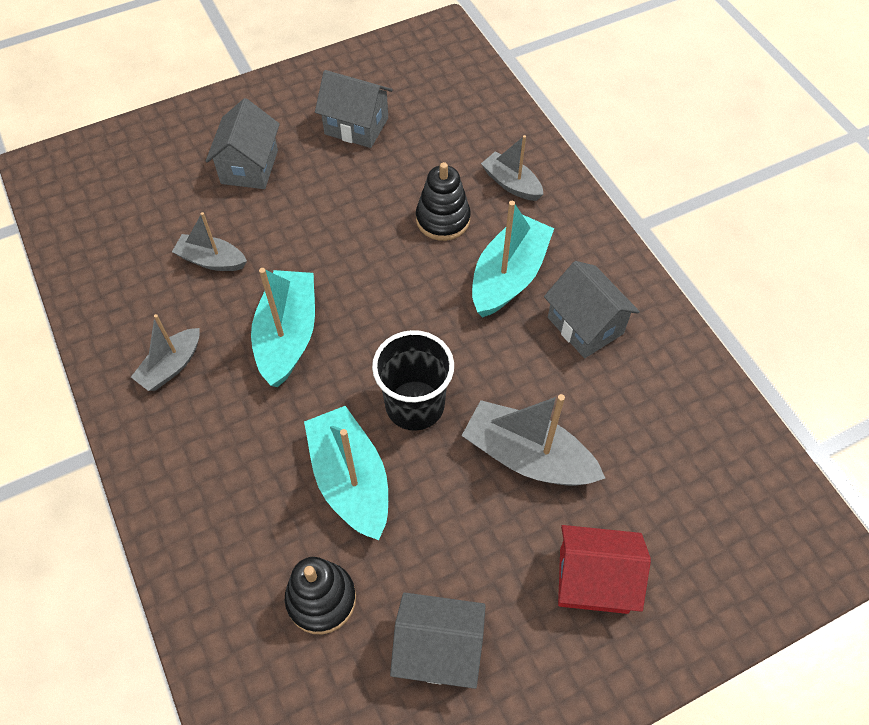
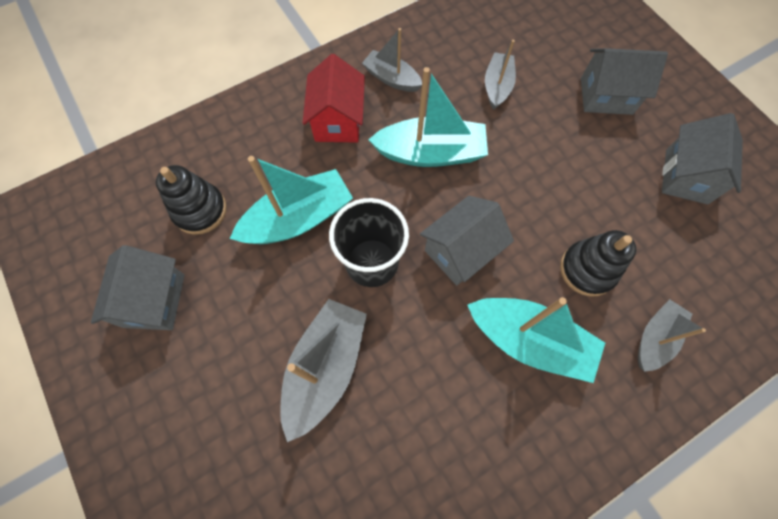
camera: 85 degrees right, 10 degrees up
grey house [544,261,640,358] -> grey house moved to [420,196,514,285]
red house [558,525,651,614] -> red house moved to [303,54,365,142]

